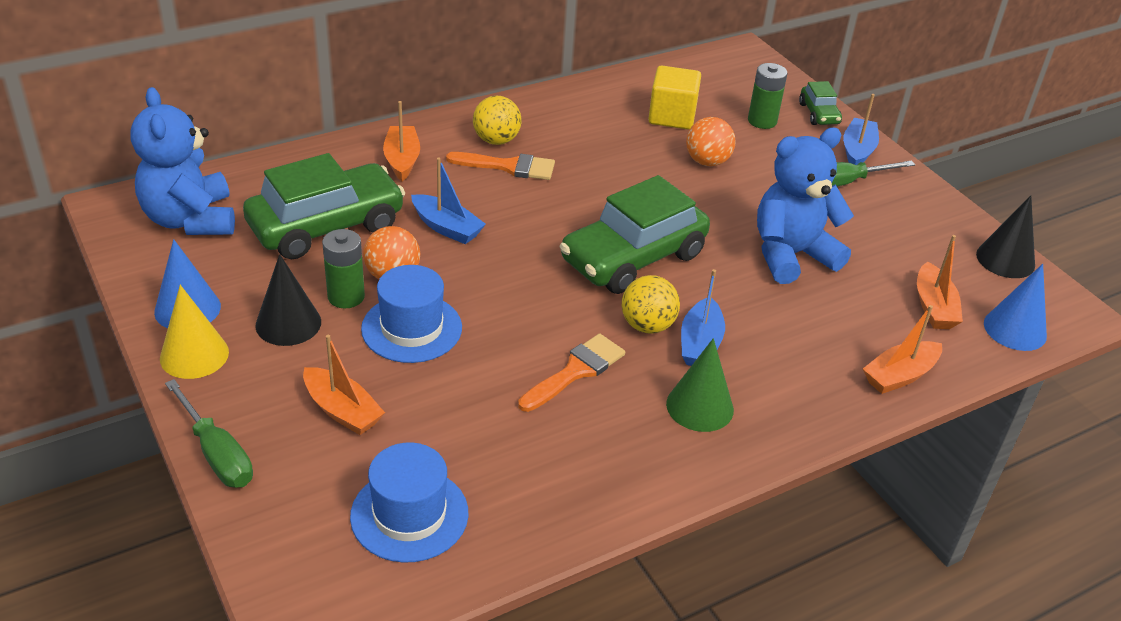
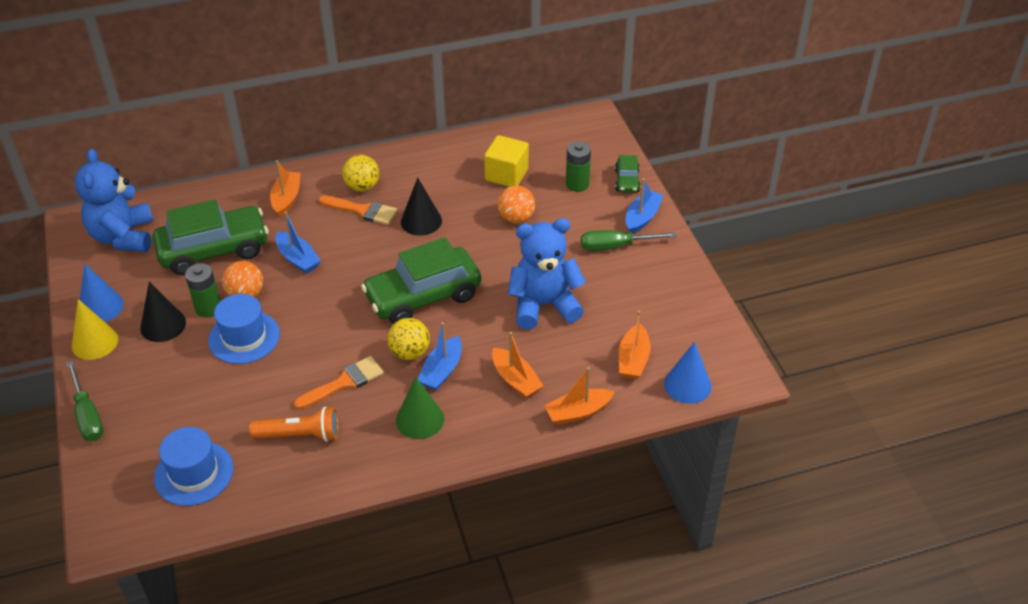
camera: 15 degrees right, 5 degrees up
orange boat [303,335,385,435] -> orange boat moved to [492,332,543,399]
black cone [976,195,1035,278] -> black cone moved to [401,178,442,236]
none -> orange flashlight [249,407,339,442]

